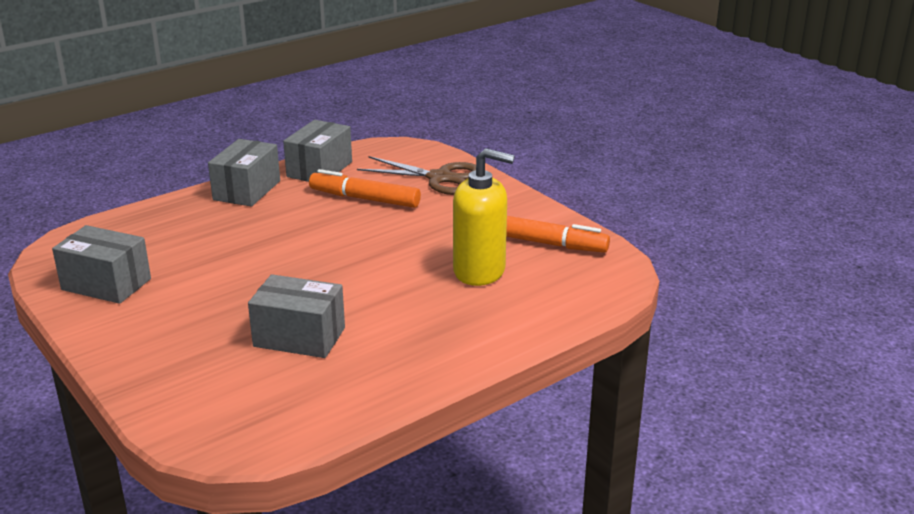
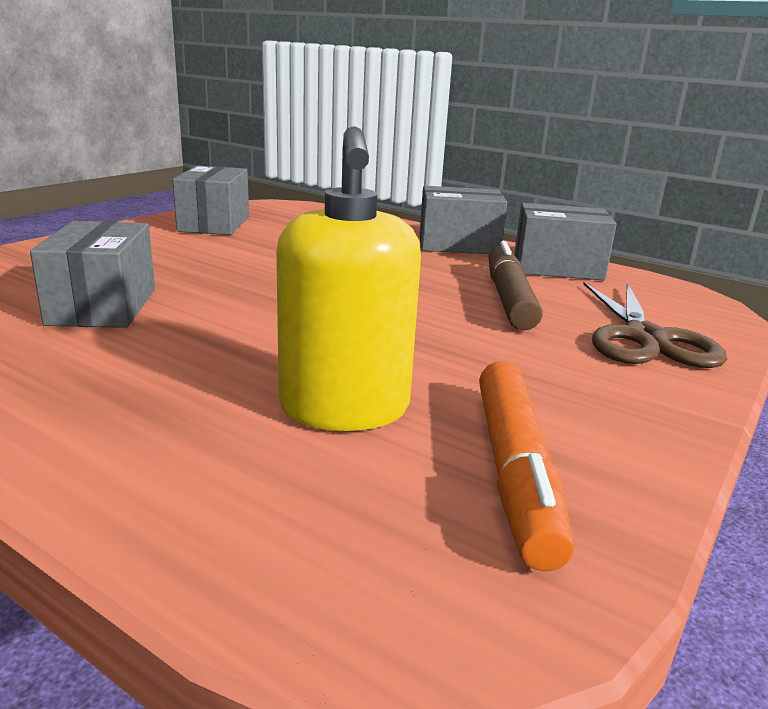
camera: 70 degrees right, 5 degrees down
orange marker [309,169,421,208] -> brown marker [488,241,543,331]

